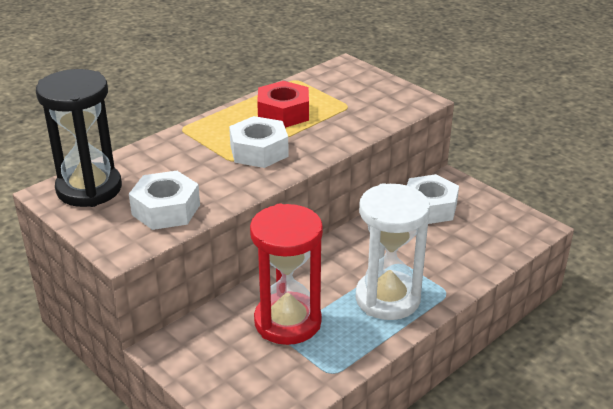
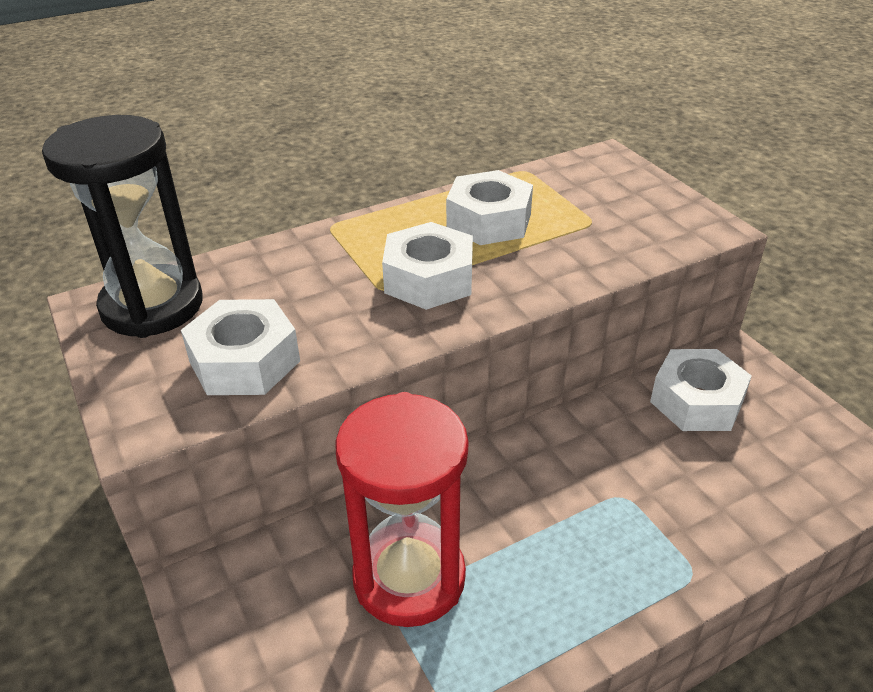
camera: 15 degrees right, 5 degrees up
red nut [257,81,309,128] -> white nut [446,170,533,245]
white hourglass [356,183,430,320] -> none

